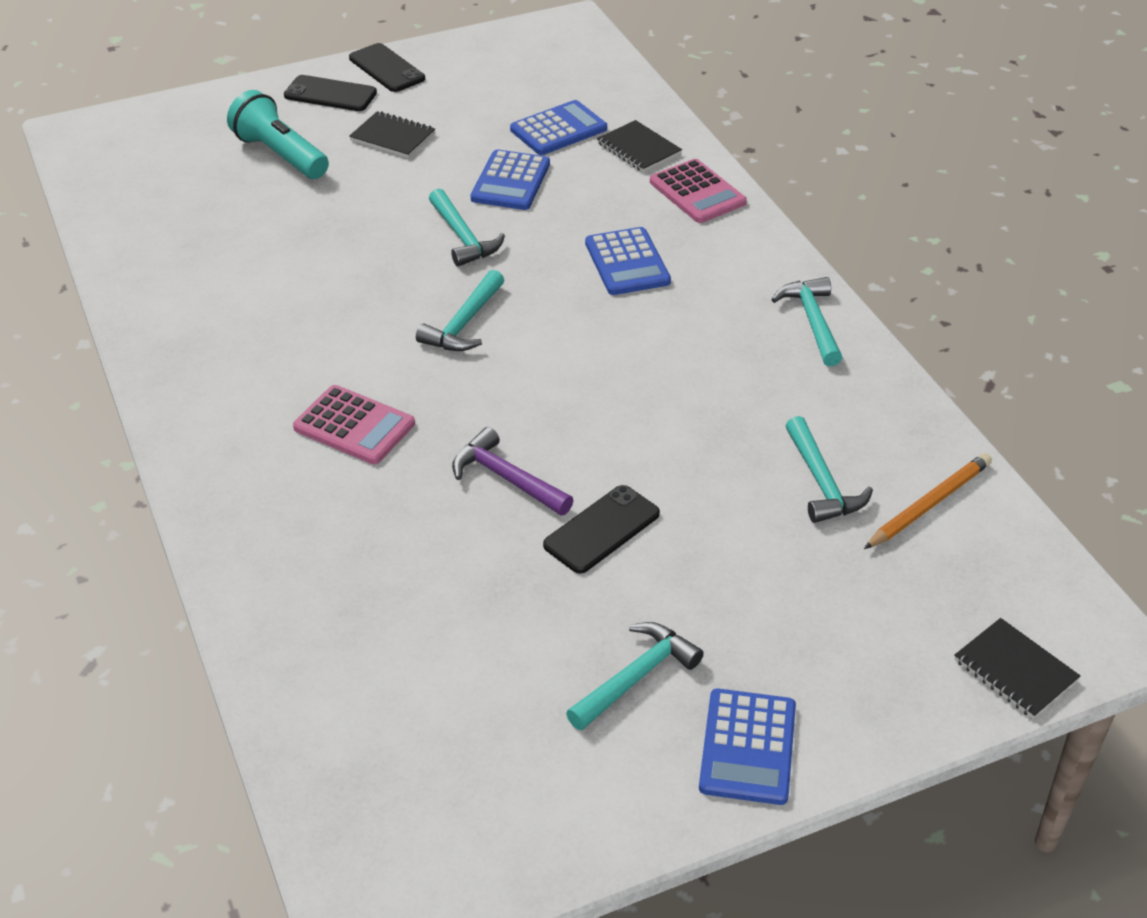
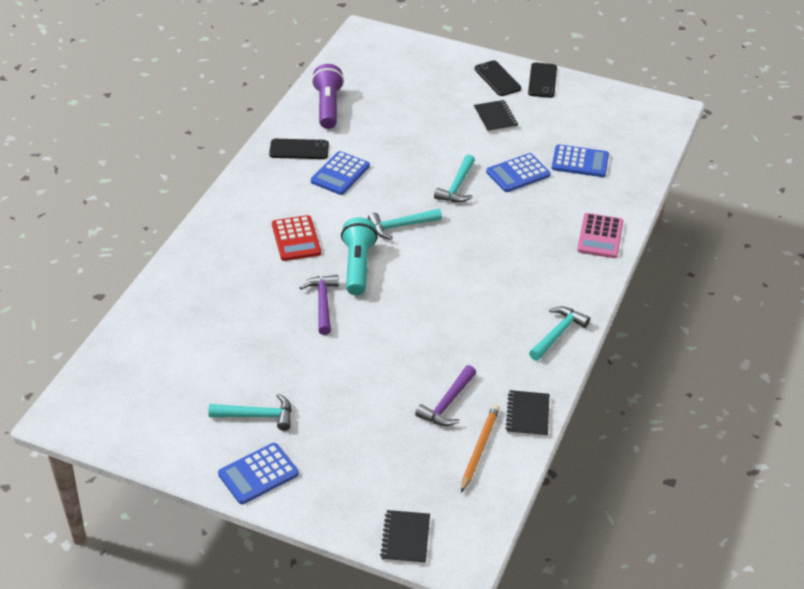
camera: 45 degrees right, 0 degrees up
turquoise flashlight [227,90,329,179] -> turquoise flashlight moved to [341,217,378,295]
pink calculator [293,385,415,464] -> red calculator [272,215,321,261]
black phone [543,485,660,574] -> black phone moved to [269,139,329,159]
blue calculator [585,227,671,295] -> blue calculator moved to [311,151,370,195]
black notebook [597,120,682,172] -> black notebook moved to [506,390,550,437]
turquoise hammer [786,416,873,523] -> purple hammer [415,365,476,426]
orange pencil [864,453,992,549] -> orange pencil turned 75 degrees counterclockwise [461,404,500,493]
none -> purple flashlight [312,64,344,129]

